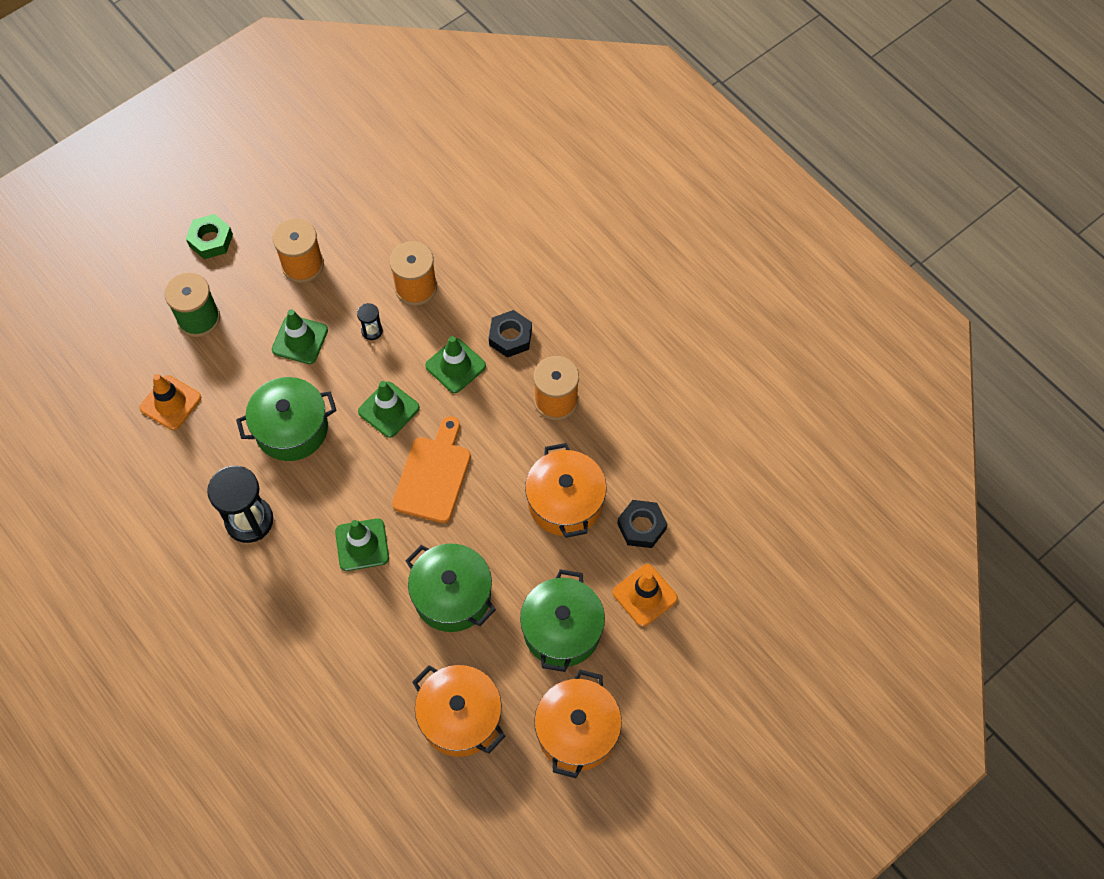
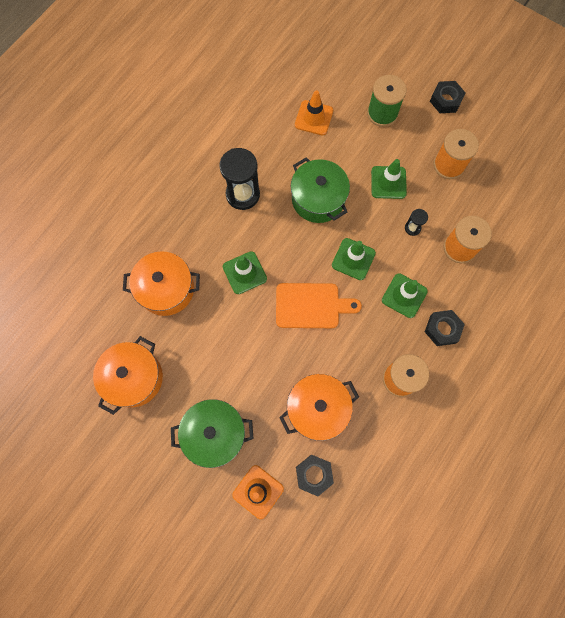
camera: 75 degrees right, 10 degrees up
green nut [186,214,233,259] -> black nut [430,81,466,113]
green pot [405,544,496,632] -> none
orange pot [534,670,622,778] -> orange pot moved to [123,251,200,316]

